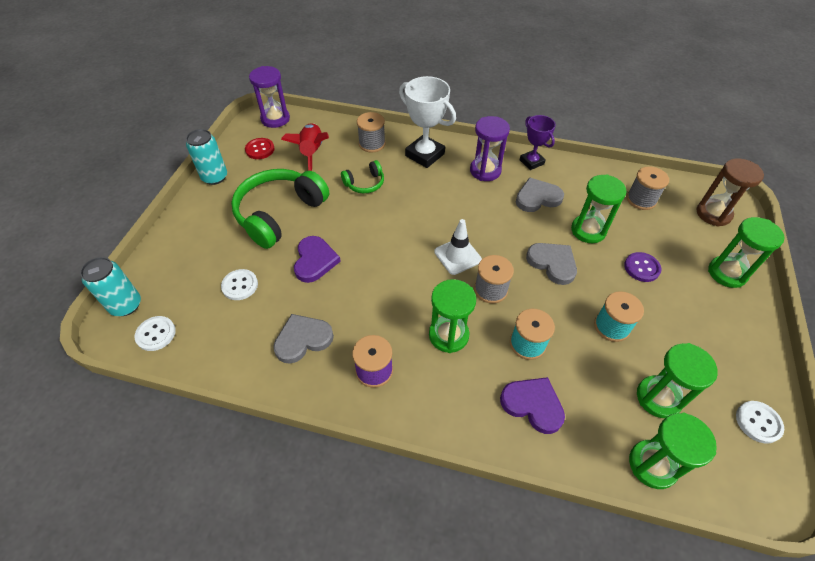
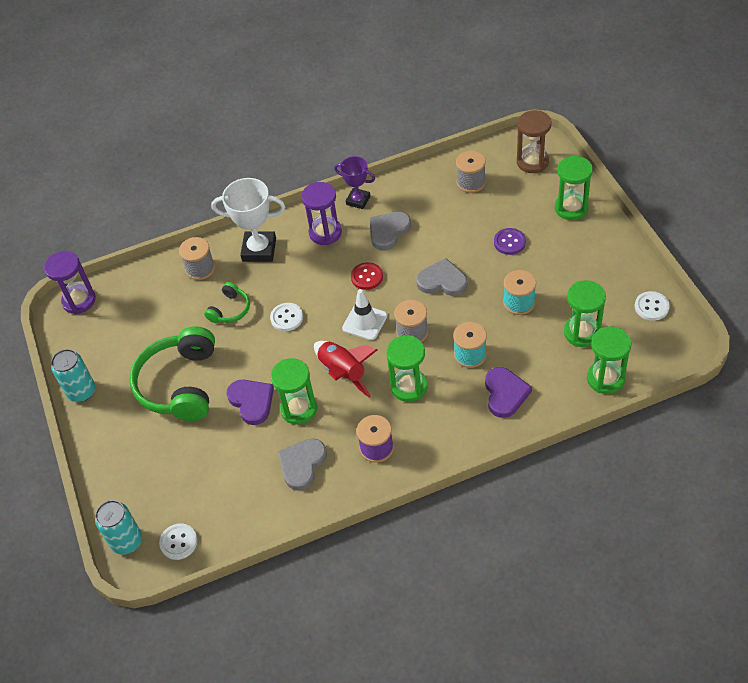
camera: 30 degrees left, 0 degrees up
white button [221,269,258,300] -> white button moved to [270,303,303,331]
red button [245,138,275,159] -> red button moved to [351,262,383,290]
red rocket [281,123,329,171] -> red rocket moved to [314,341,377,398]
purple heart [500,377,565,434] -> purple heart turned 90 degrees clockwise [485,367,532,418]
green hourglass [571,175,627,243] -> green hourglass moved to [271,358,317,425]

